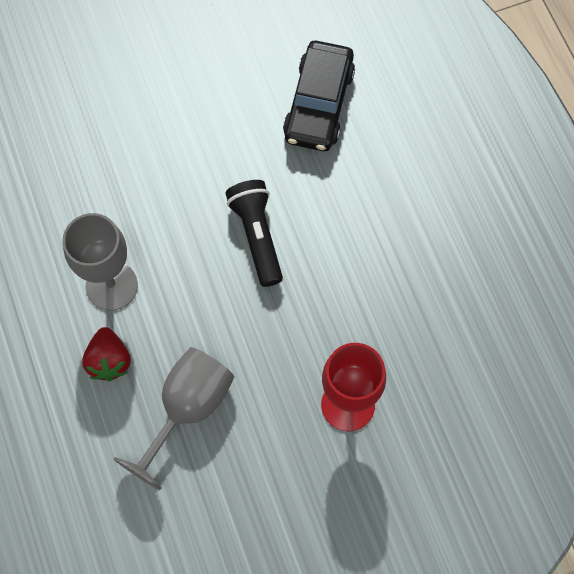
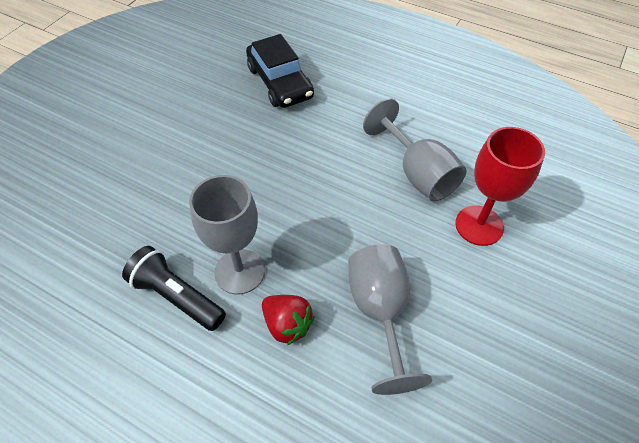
camera: 40 degrees left, 15 degrees down
black flashlight [226,180,283,287] -> black flashlight moved to [122,246,226,331]
none -> grey goblet [363,98,467,202]

